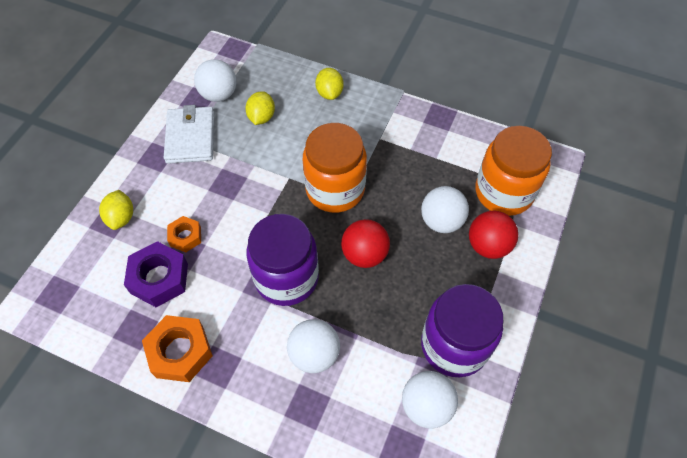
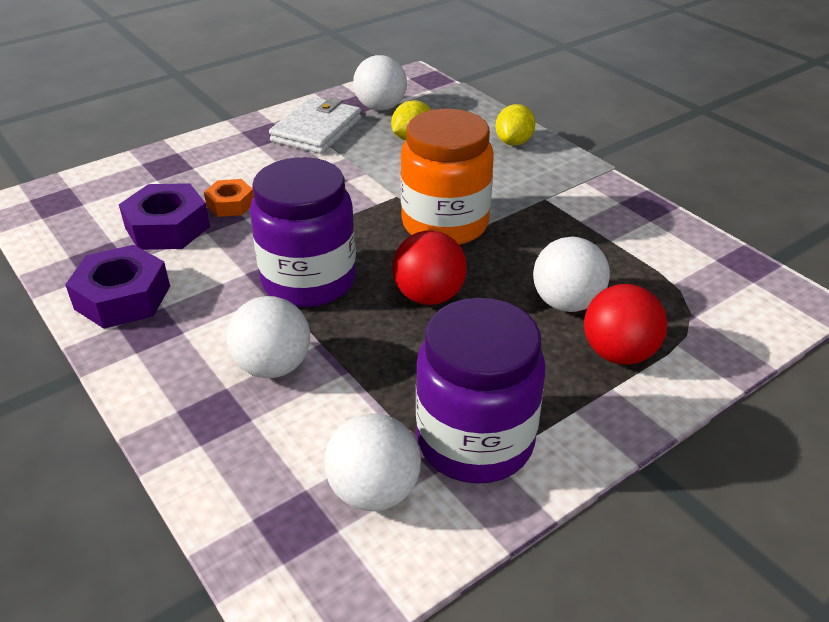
camera: 30 degrees right, 20 degrees down
yellow lemon [99,190,133,230] -> none
orange nut [142,315,213,382] -> purple nut [65,245,170,329]
orange jar [475,126,552,216] -> none

